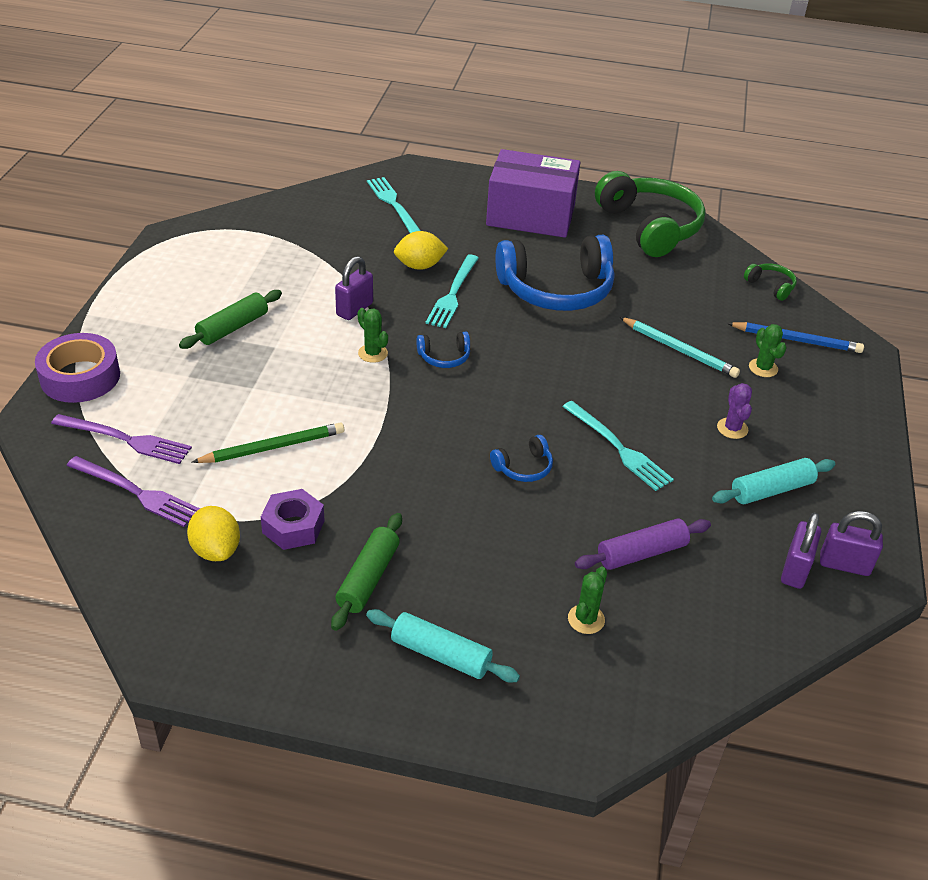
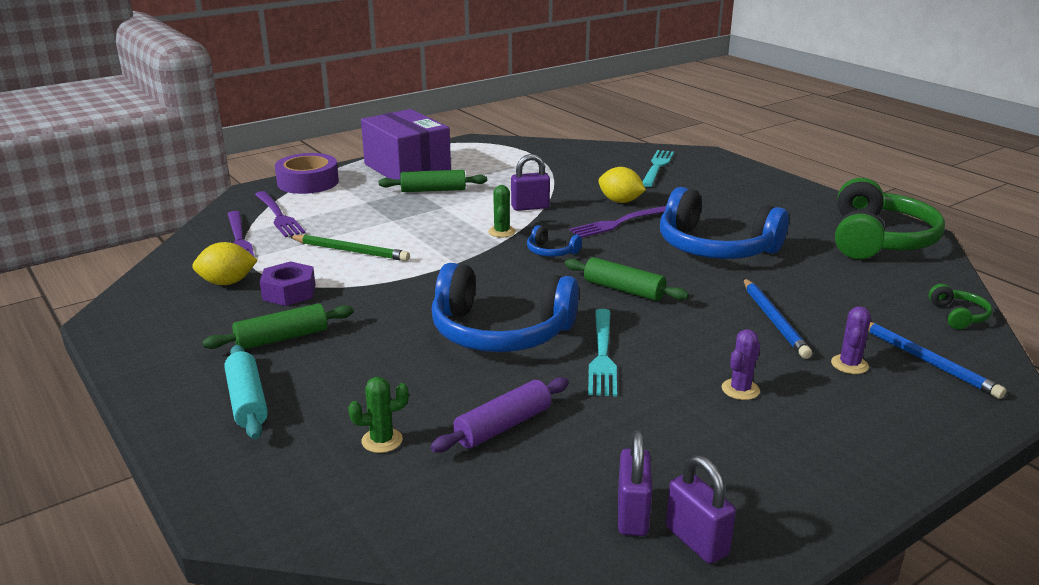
camera: 45 degrees right, 15 degrees down
yellow lemon [187,506,240,561] -> yellow lemon turned 60 degrees clockwise [192,242,258,285]
turquoise fork [425,255,479,328] -> purple fork [570,206,666,238]
purple box [486,149,580,238] -> purple box moved to [361,109,451,186]
blue headphones [490,435,553,482] -> blue headphones [431,263,579,352], size x2.34
purple rolling pin [575,518,711,570] -> purple rolling pin turned 60 degrees counterclockwise [430,377,569,453]
turquoise pencil [620,317,740,378] -> blue pencil [743,278,812,359]
turquoise rolling pin [712,458,835,504] -> none
green cactus [749,324,787,377] -> purple cactus [831,306,871,374]
purple padlock [781,512,821,589] -> purple padlock turned 60 degrees counterclockwise [618,430,652,536]
none -> green rolling pin [564,257,689,301]

